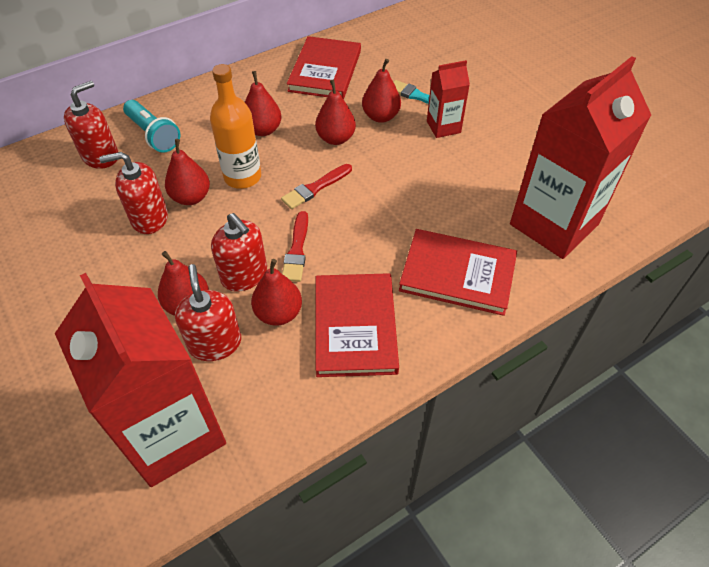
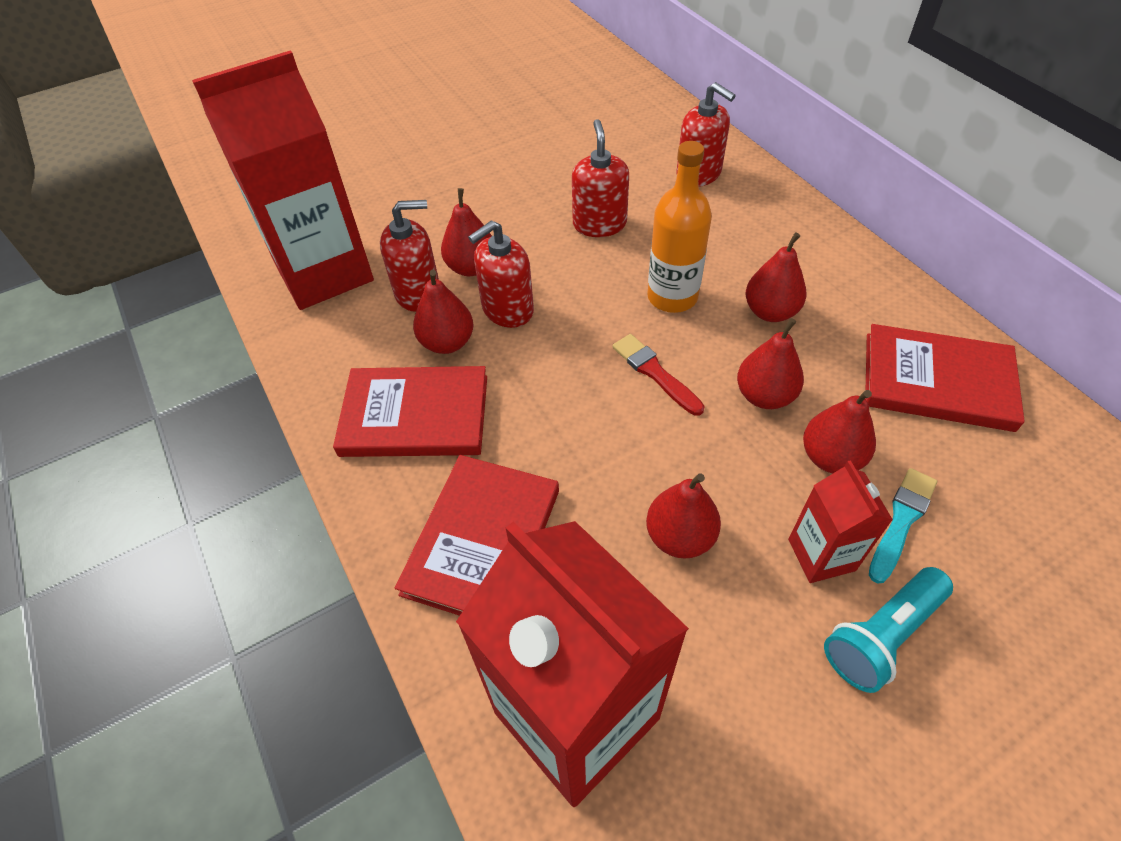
camera: 95 degrees right, 0 degrees up
turquoise flashlight [123,100,180,152] -> turquoise flashlight moved to [824,567,953,693]
red pear [165,139,210,205] -> red pear moved to [646,473,721,559]
red brush [282,211,308,282] -> none

